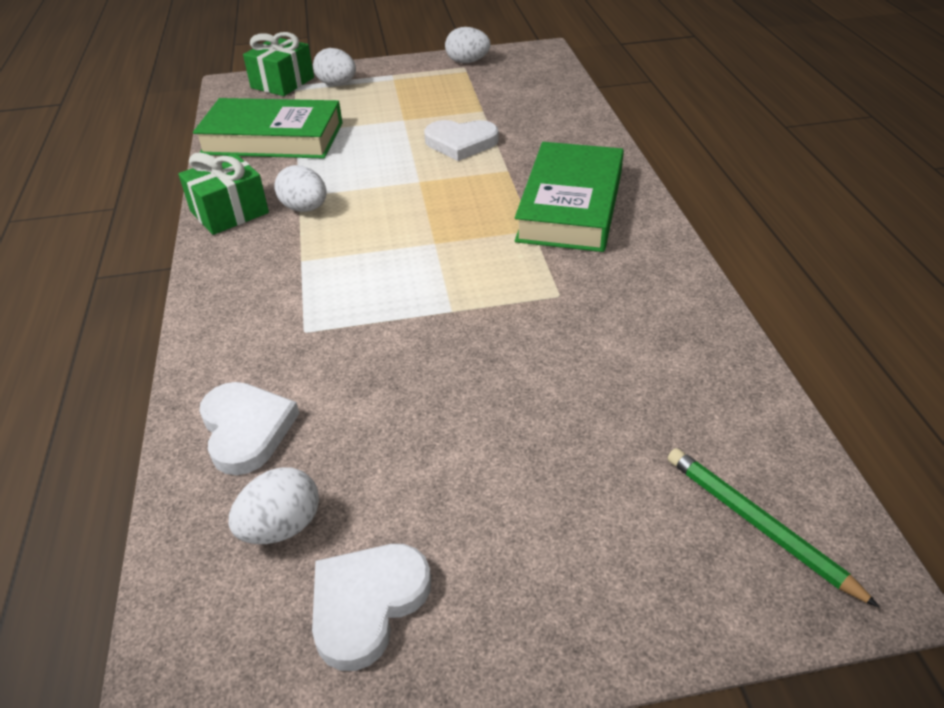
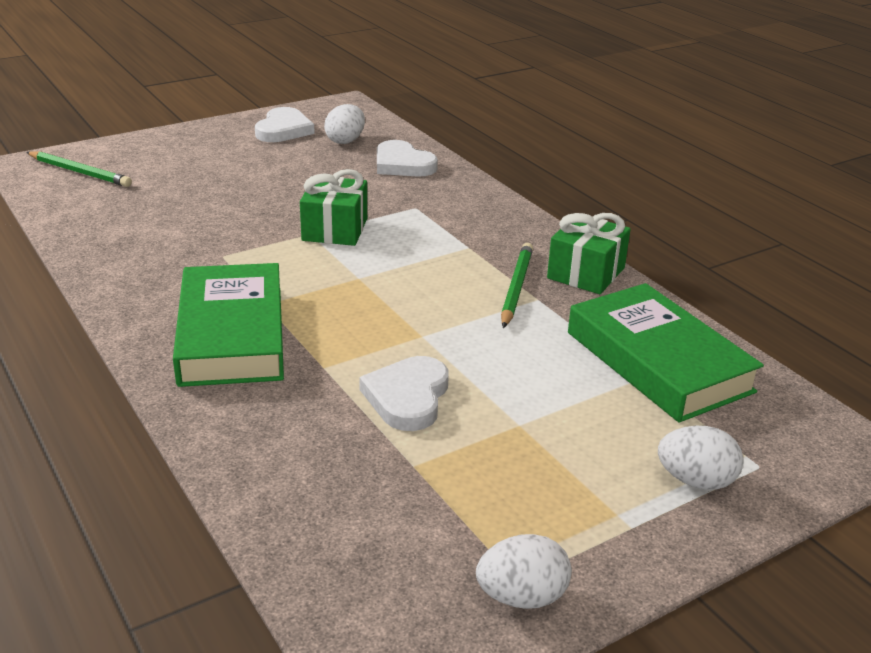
camera: 155 degrees right, 10 degrees down
green book [193,98,343,158] -> green book turned 75 degrees clockwise [568,283,764,422]
green gift [243,32,314,96] -> green gift moved to [300,169,367,246]
white egg [274,165,327,212] -> green pencil [501,243,533,328]
white heart [424,120,499,161] -> white heart turned 60 degrees counterclockwise [359,356,449,431]

